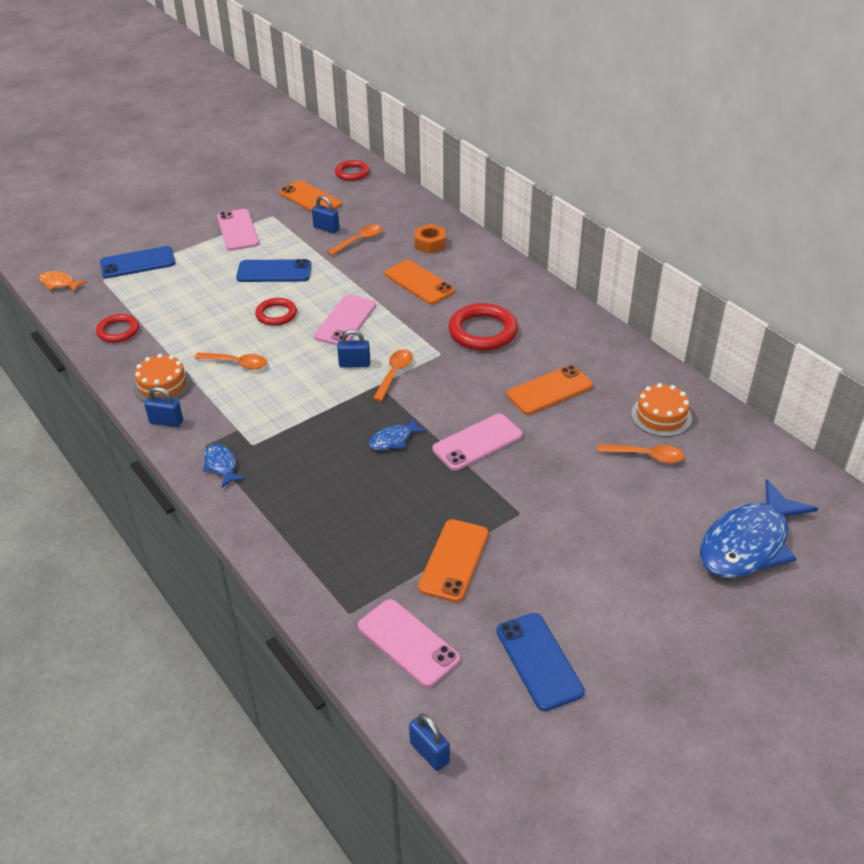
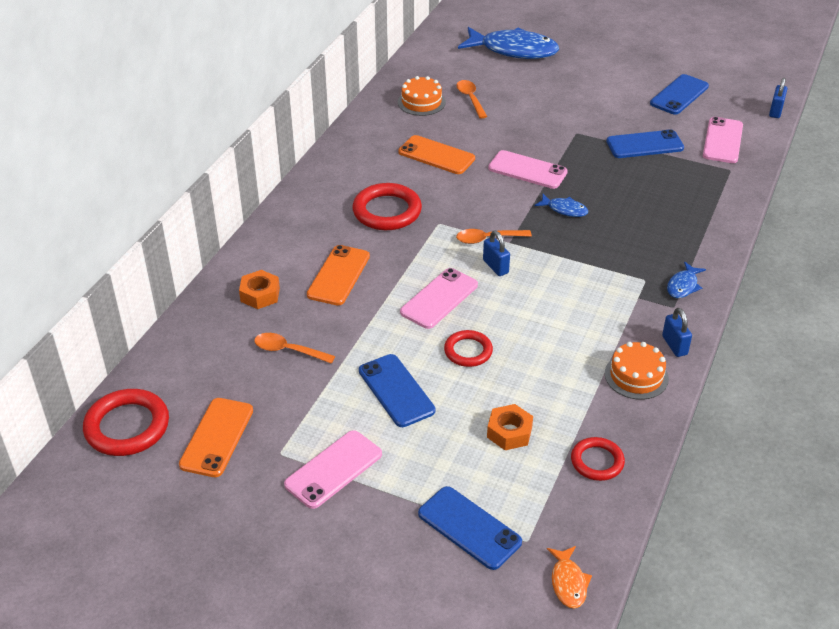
camera: 120 degrees left, 0 degrees up
orange spoon [194,352,267,369] -> none
blue padlock [312,196,340,233] -> none
pink phone [314,295,376,346] -> pink phone turned 45 degrees counterclockwise [400,268,478,329]
red ring [335,160,369,181] -> red ring [83,389,169,456], size x1.63
orange phone [418,519,489,602] -> blue phone [606,129,684,158]
none -> orange nut [487,404,533,450]

